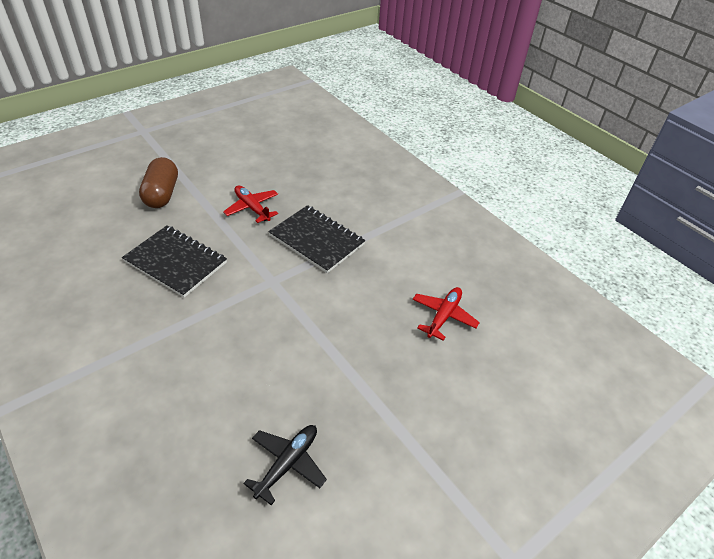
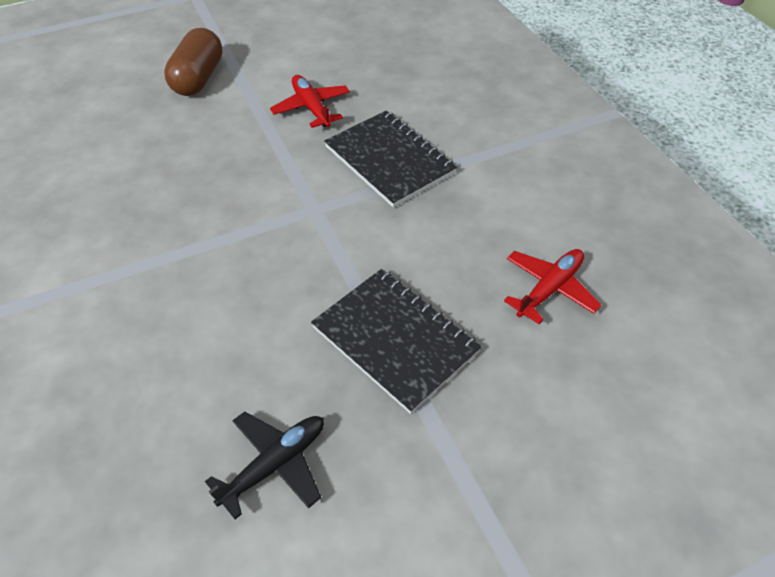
camera: 15 degrees right, 5 degrees up
black notebook [122,226,227,298] -> black notebook moved to [311,269,481,414]

